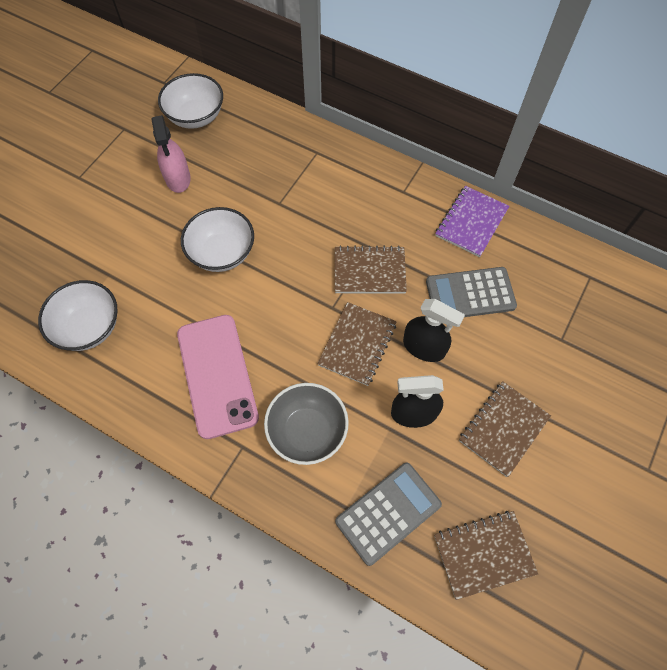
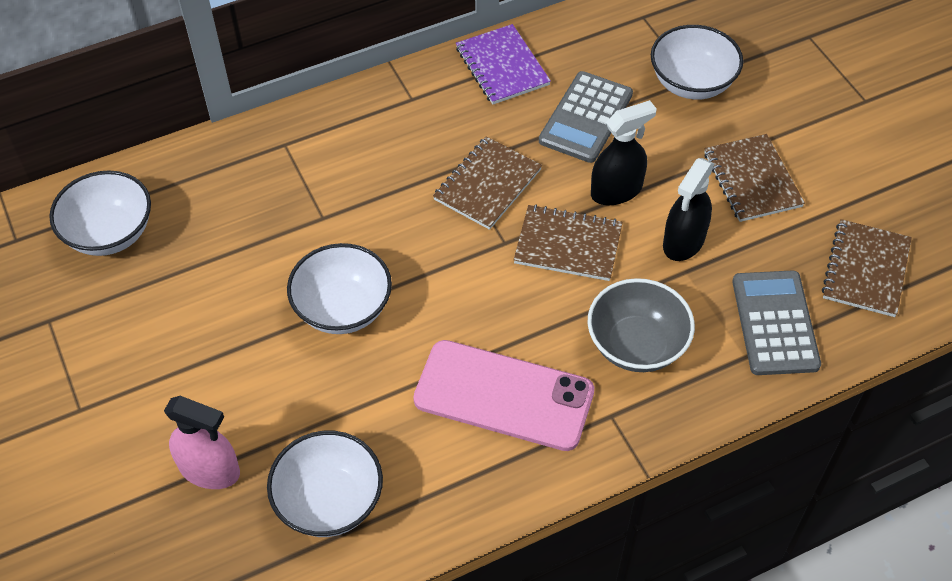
camera: 55 degrees left, 10 degrees down
pink spray bottle [151,115,191,193] -> pink spray bottle moved to [164,396,240,489]
brown notebook [318,302,397,386] -> brown notebook turned 45 degrees counterclockwise [514,205,623,281]
none -> white bowl [651,25,743,99]

